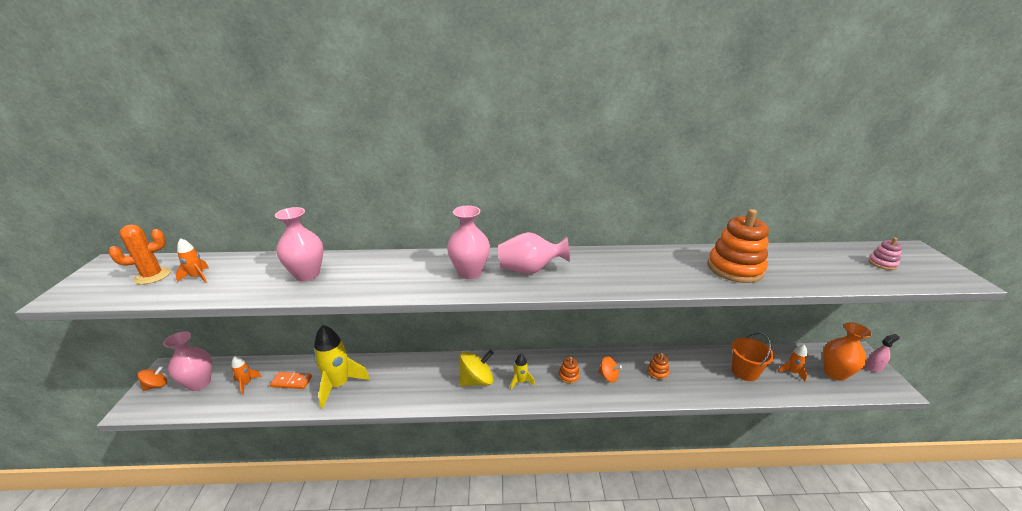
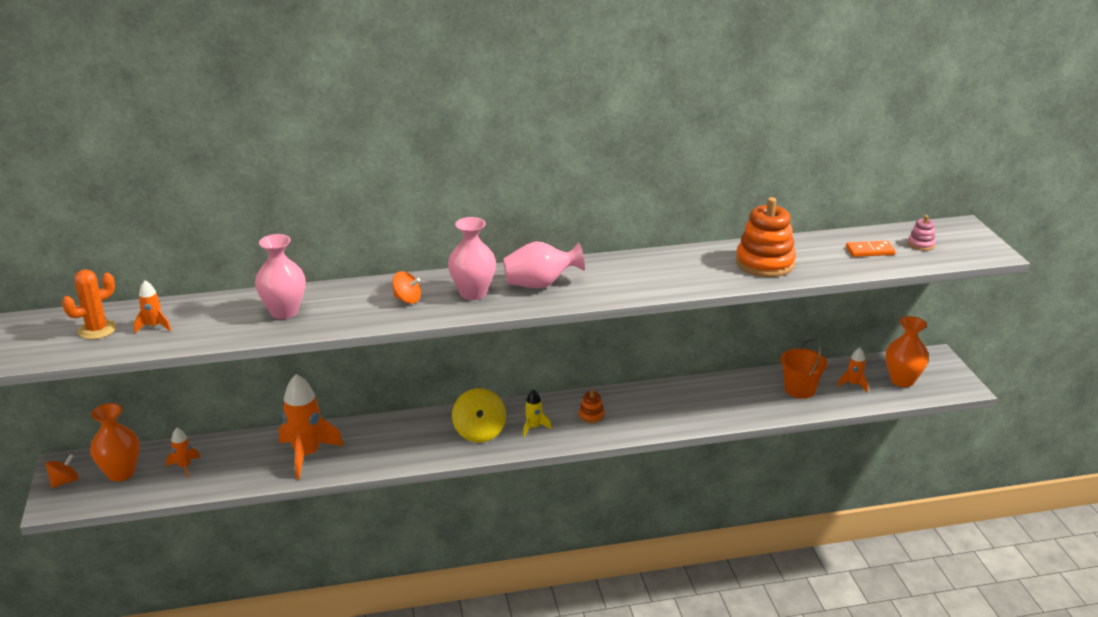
camera: 10 degrees left, 0 degrees up
pink vase [163,332,212,391] -> orange vase [90,403,140,482]
orange domino [270,372,312,389] -> orange domino moved to [846,241,896,257]
yellow rocket [314,325,370,408] -> orange rocket [279,374,344,479]
yellow spinning top [459,350,494,386] -> yellow spinning top turned 120 degrees clockwise [452,388,506,442]
orange spinning top [598,356,622,383] -> orange spinning top moved to [392,271,421,304]
orange stacking toy [647,353,669,380] -> none
pink spray bottle [865,334,900,372] -> none

